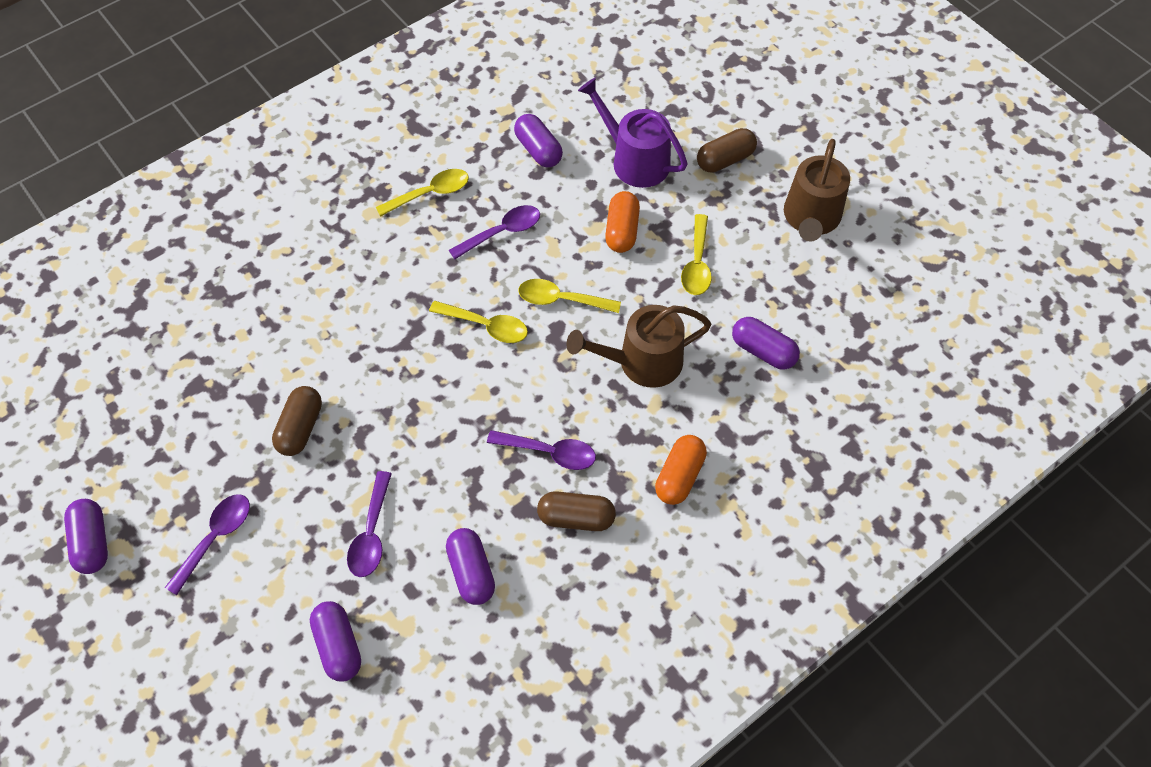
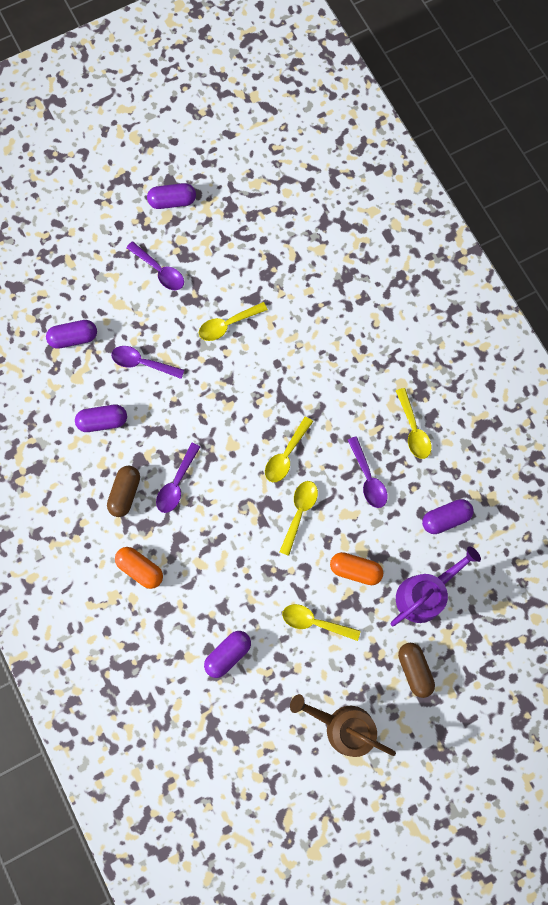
camera: 100 degrees right, 15 degrees up
brown capsule [272,386,322,456] -> yellow spoon [199,302,268,341]
brown watering can [567,305,711,388] -> none

